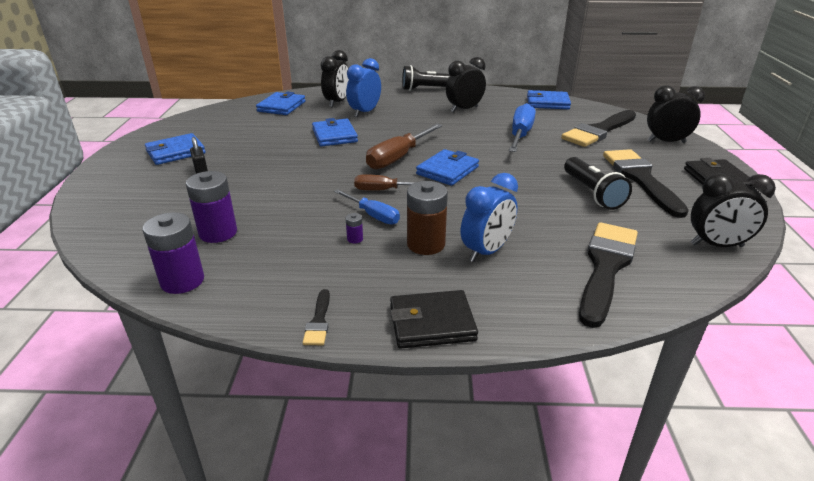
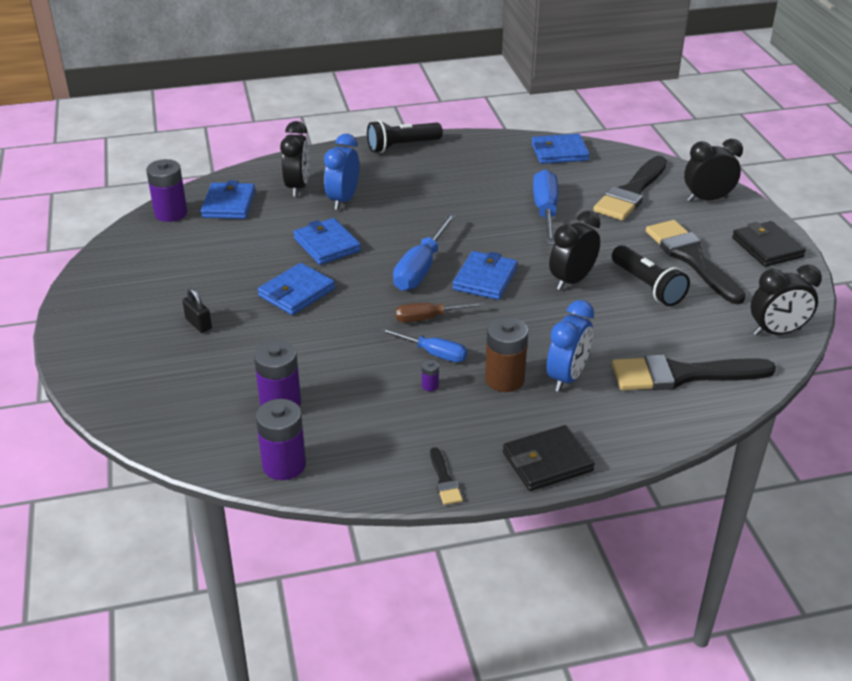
camera: 15 degrees left, 5 degrees up
blue wallet [145,133,206,165] -> blue wallet moved to [258,263,335,315]
brown screwdriver [366,124,443,170] -> blue screwdriver [393,213,456,291]
black clock [446,57,486,112] -> black clock moved to [549,211,601,290]
black brush [579,222,638,328] -> black brush turned 105 degrees counterclockwise [612,354,776,390]
none -> purple battery [146,159,187,222]

